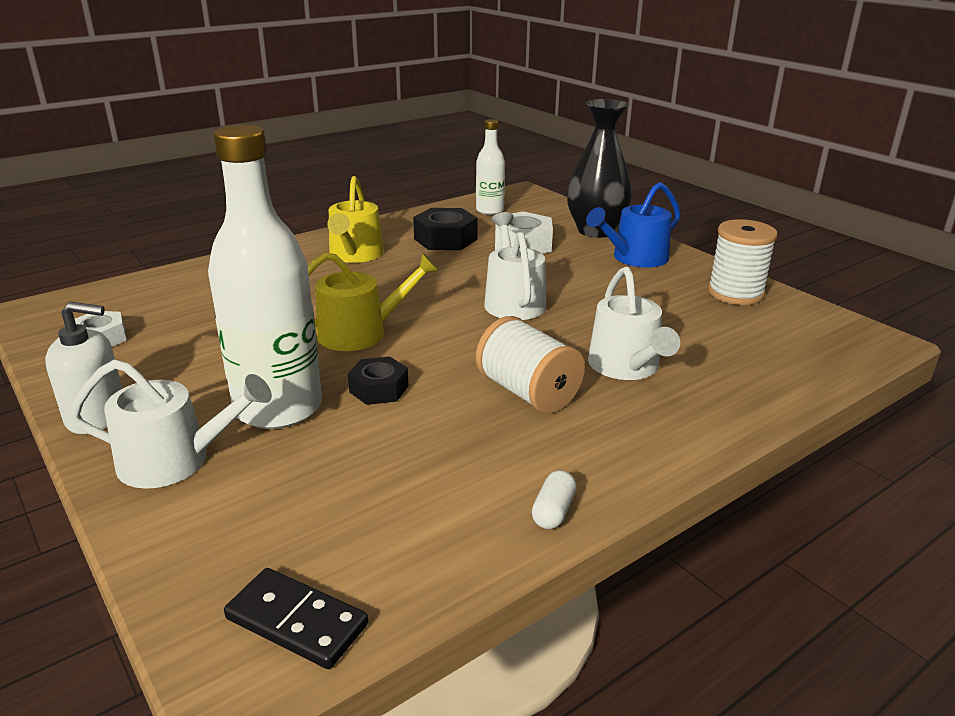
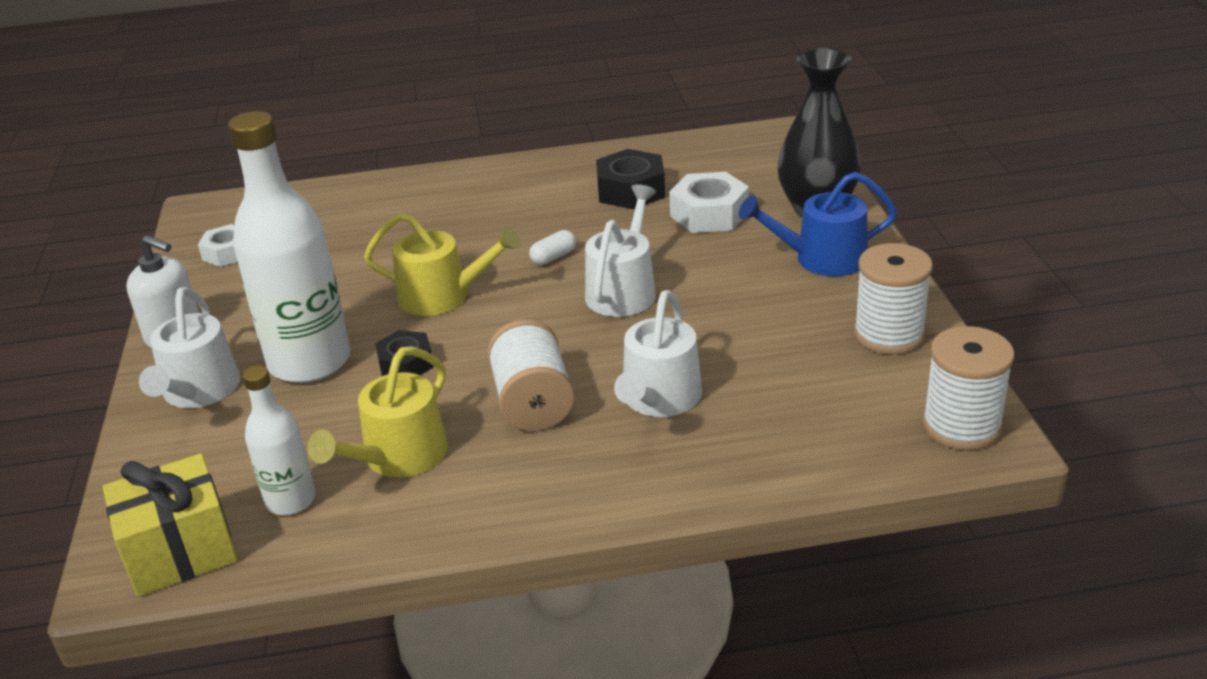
camera: 30 degrees right, 5 degrees up
white watering can [70,360,272,489] -> white watering can turned 60 degrees clockwise [139,287,240,408]
black domino [224,568,368,669] -> yellow gift [103,453,238,597]
yellow watering can [327,176,384,263] -> yellow watering can moved to [308,346,448,477]
white bottle [476,119,505,215] -> white bottle moved to [242,366,316,515]
white capsule [532,470,577,529] -> white capsule moved to [529,230,576,265]
none -> white spool [923,326,1014,450]

